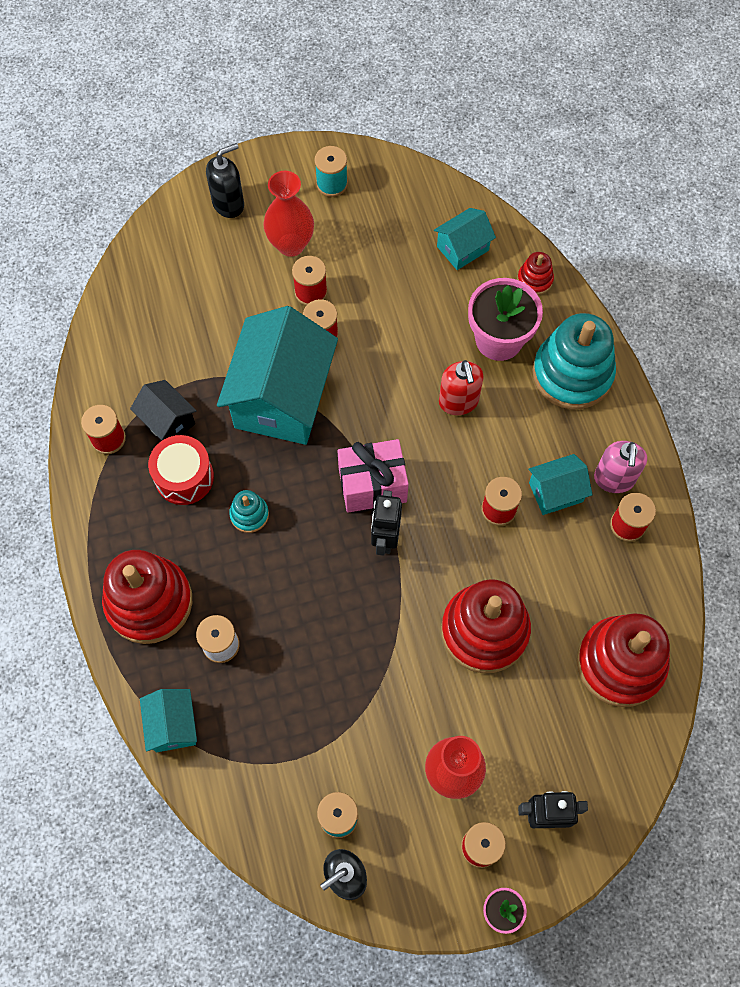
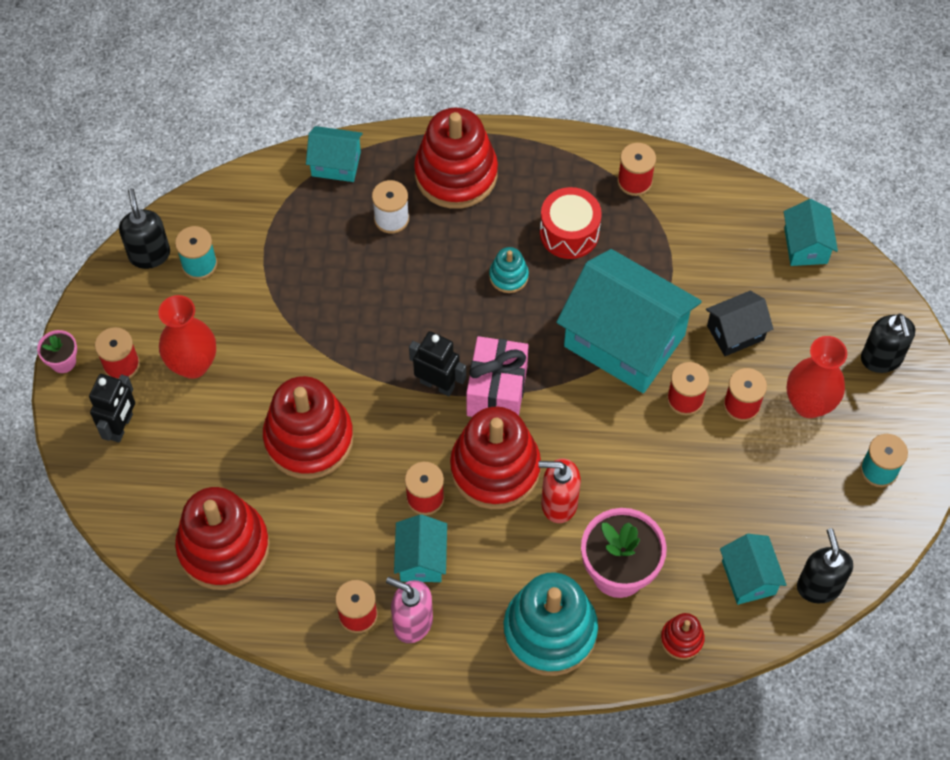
camera: 110 degrees right, 5 degrees down
black house [130,380,197,440] -> black house moved to [706,291,773,356]
none -> red stacking toy [450,406,541,509]
none -> turquoise house [784,199,838,266]
none -> black soap dispenser [797,528,853,603]

